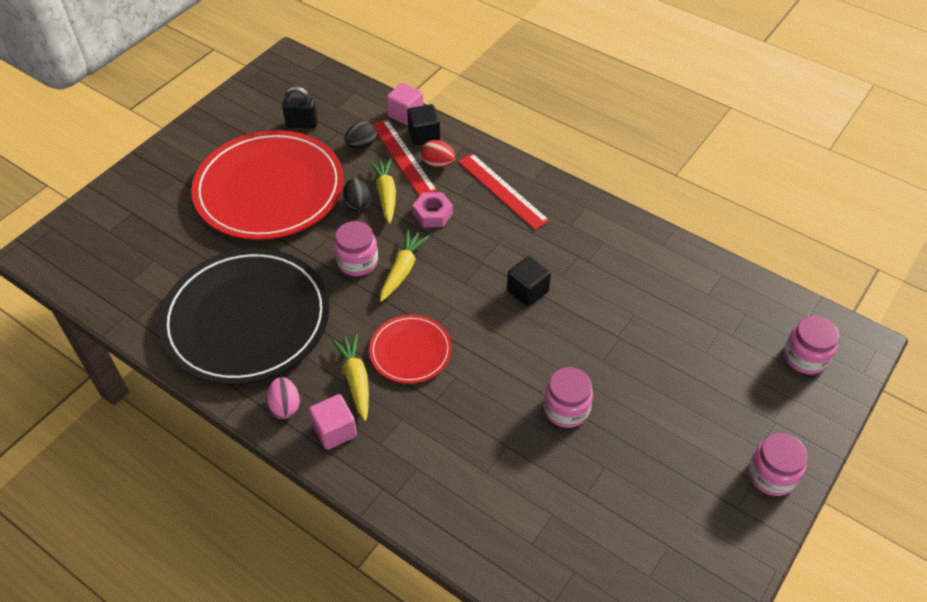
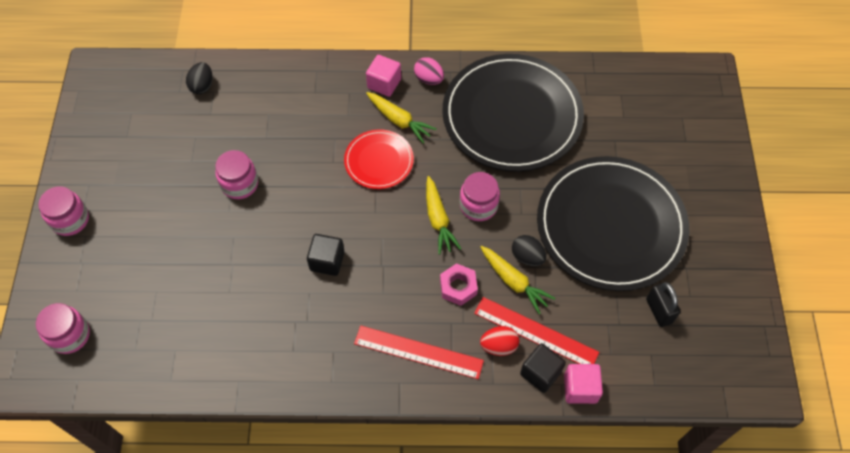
camera: 145 degrees right, 10 degrees up
red plate [191,130,344,240] -> black plate [537,156,689,291]
black padlock [282,86,318,128] -> black padlock turned 75 degrees counterclockwise [646,282,681,327]
black egg [345,121,377,149] -> black egg moved to [186,62,213,94]

